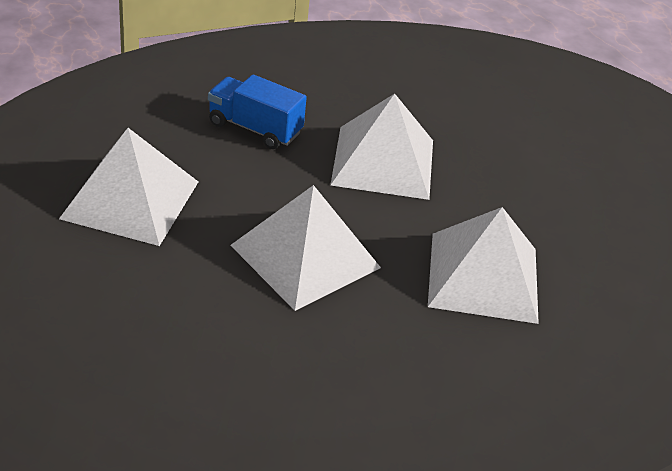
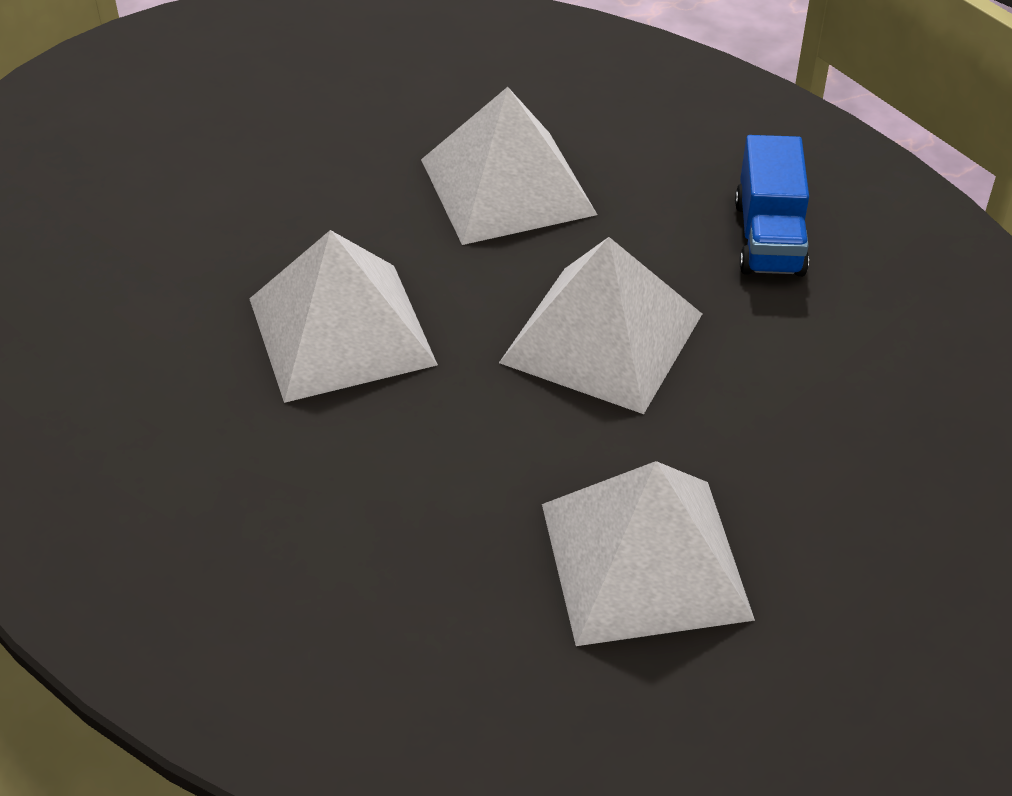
camera: 110 degrees left, 5 degrees up
blue truck [208,75,307,149] -> blue truck moved to [735,135,809,277]

